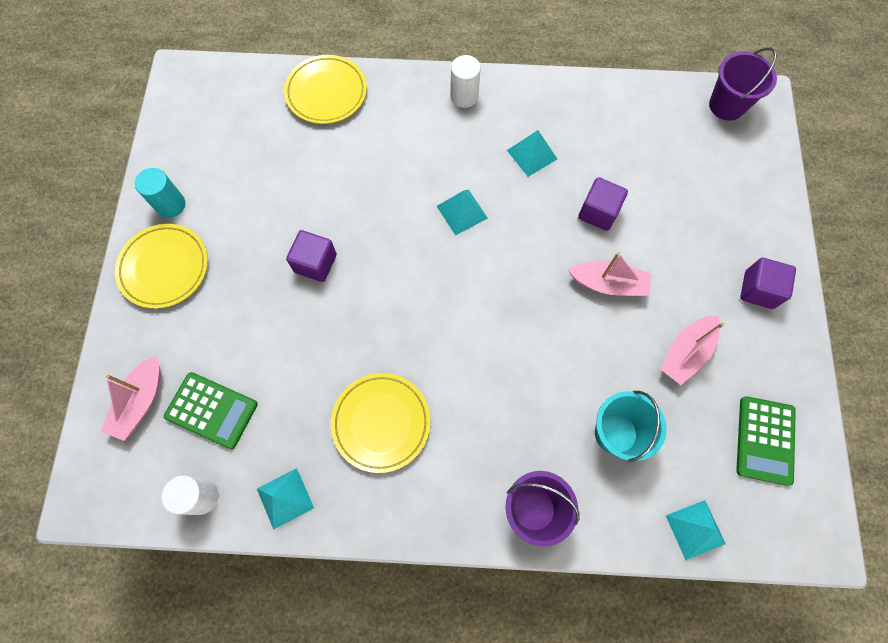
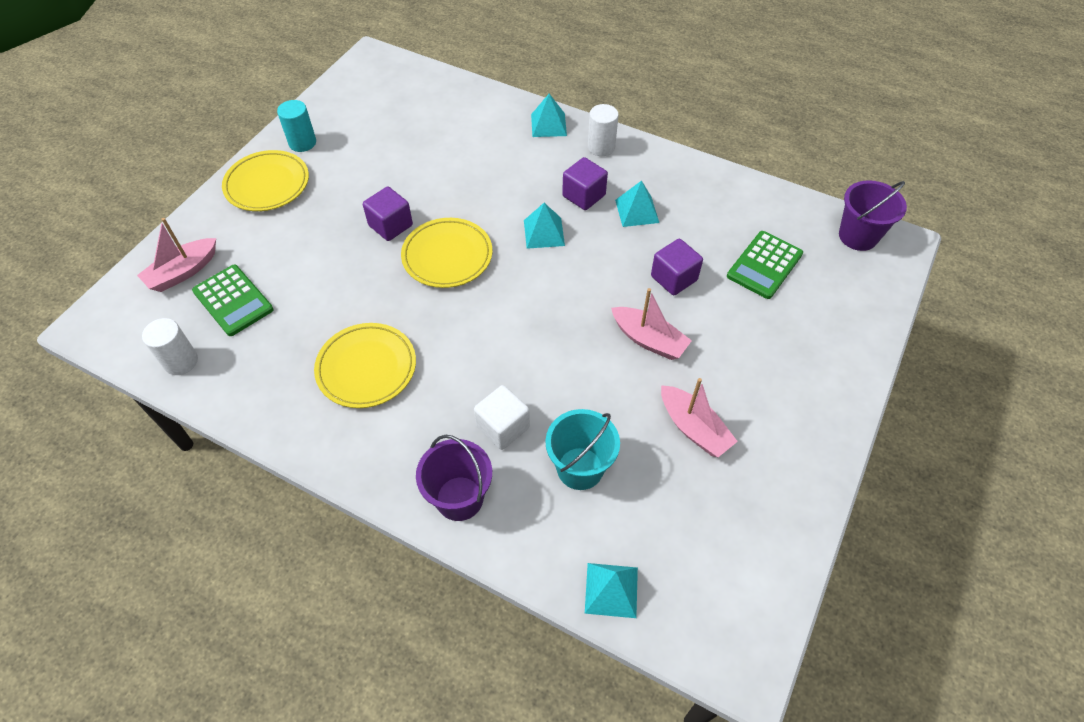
camera: 25 degrees right, 15 degrees down
turquoise pyramid [257,468,314,530] -> turquoise pyramid moved to [531,94,567,137]
yellow plate [284,55,367,124] -> yellow plate moved to [401,218,492,288]
pink boat [660,315,724,385] -> pink boat turned 105 degrees counterclockwise [661,378,738,457]
green calculator [736,396,796,486] -> green calculator moved to [727,231,803,299]
purple cube [740,258,796,309] -> purple cube moved to [562,157,608,210]
none -> white cube [474,385,530,450]

